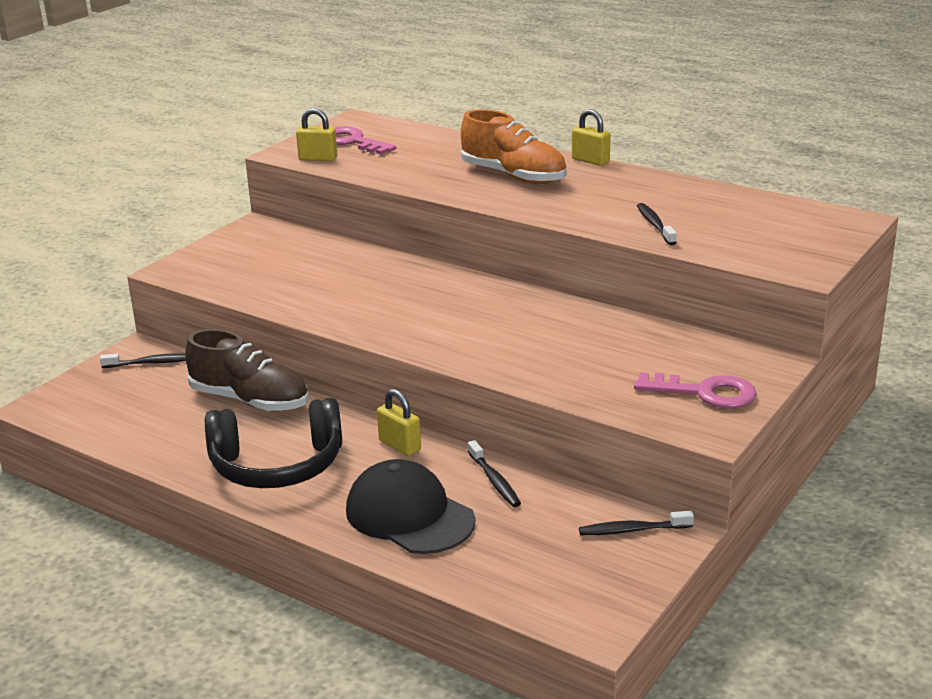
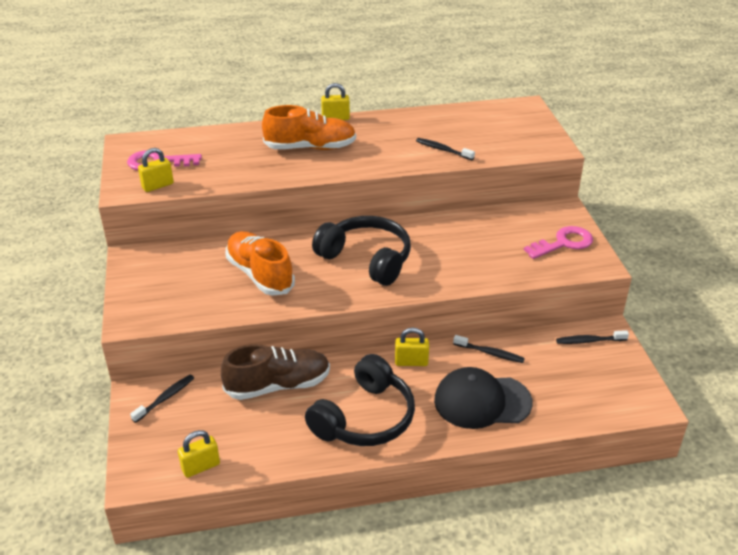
camera: 45 degrees left, 10 degrees up
black toothbrush [579,511,694,535] -> black toothbrush turned 45 degrees clockwise [556,330,629,344]
none -> yellow padlock [178,430,220,478]
none -> orange shoe [225,231,295,296]
none -> black headphones [312,216,411,286]

